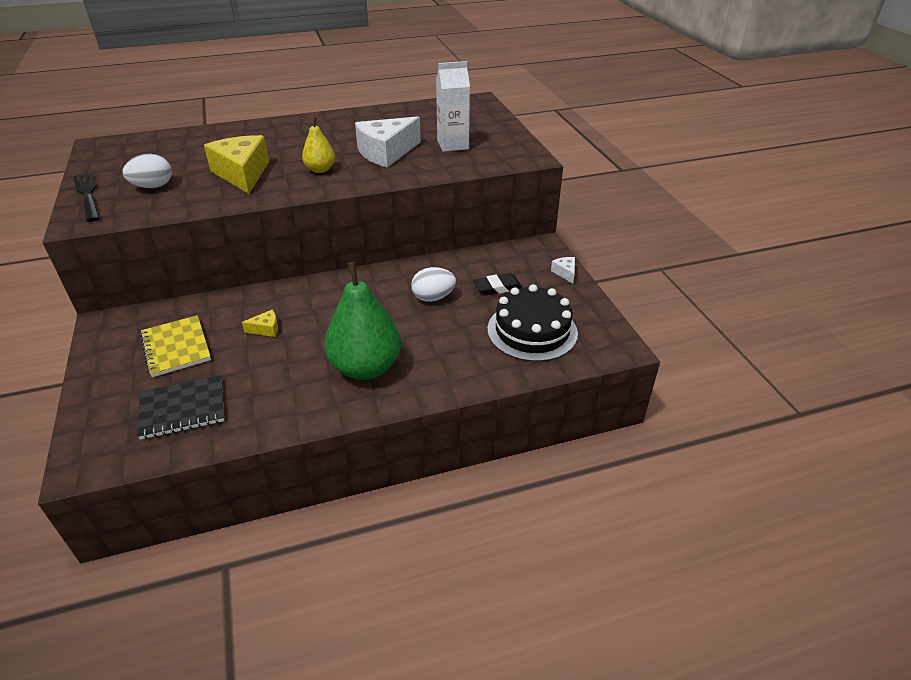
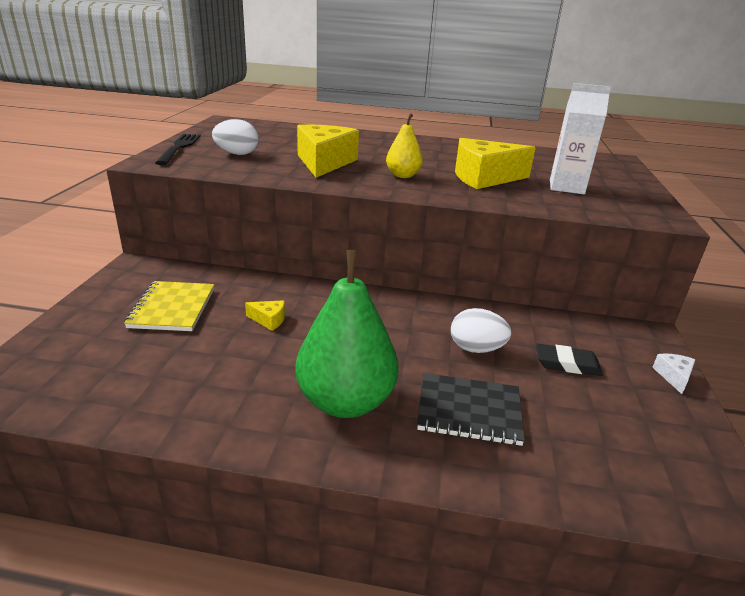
camera: 25 degrees right, 10 degrees down
black notebook [137,375,224,440] -> black notebook moved to [417,373,525,446]
white cheese [355,116,421,168] -> yellow cheese [455,138,536,189]
black cake [488,284,578,362] -> none

